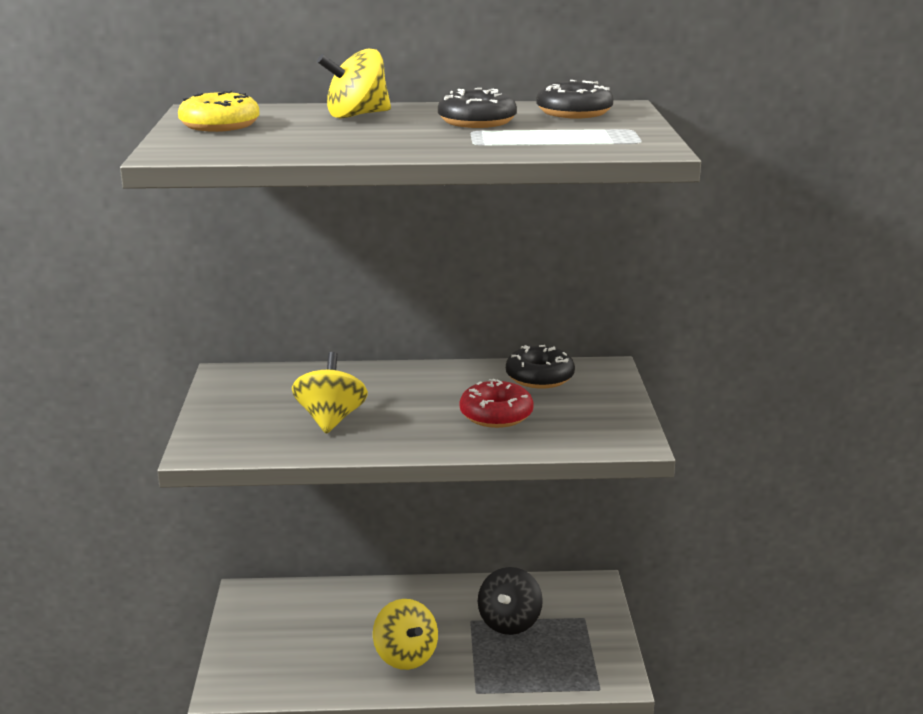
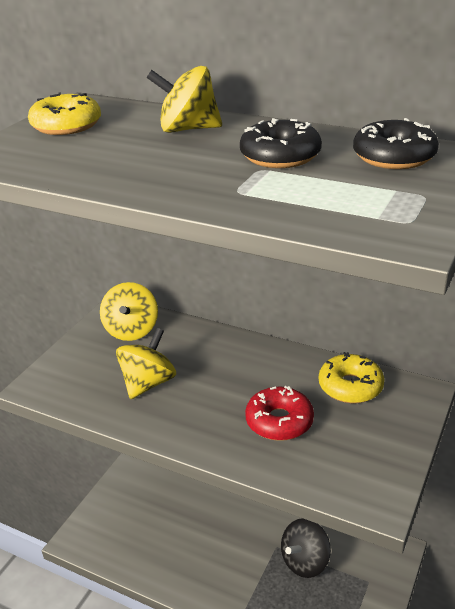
camera: 30 degrees right, 10 degrees up
yellow spinning top [373,599,438,670] -> yellow spinning top moved to [100,282,158,341]
black donut [506,345,575,389] -> yellow donut [319,352,384,403]

